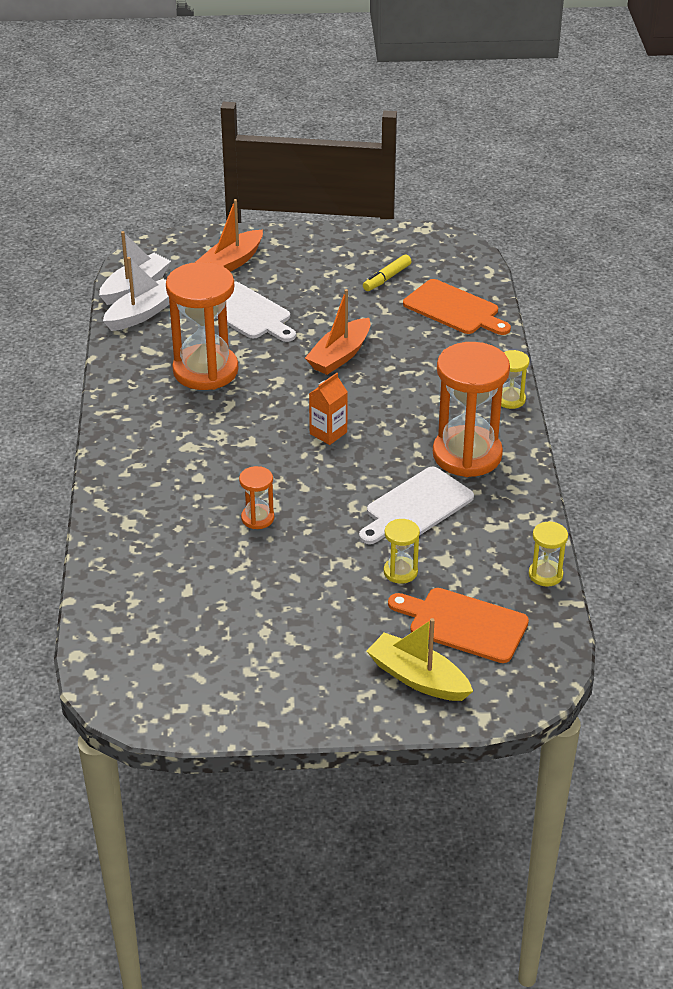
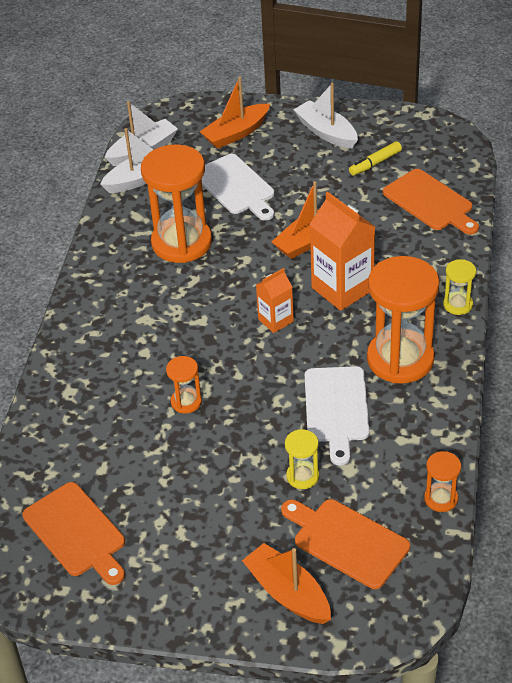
camera: 15 degrees right, 5 degrees up
white cutting board [359,467,474,544] -> white cutting board turned 60 degrees counterclockwise [305,366,369,466]
yellow boat [367,618,473,701] -> orange boat [242,543,331,624]
yellow hourglass [529,521,568,587] -> orange hourglass [424,451,461,512]
none -> orange cutting board [22,482,125,585]
none -> white boat [293,83,358,149]
none -> orange carton [309,192,375,311]

